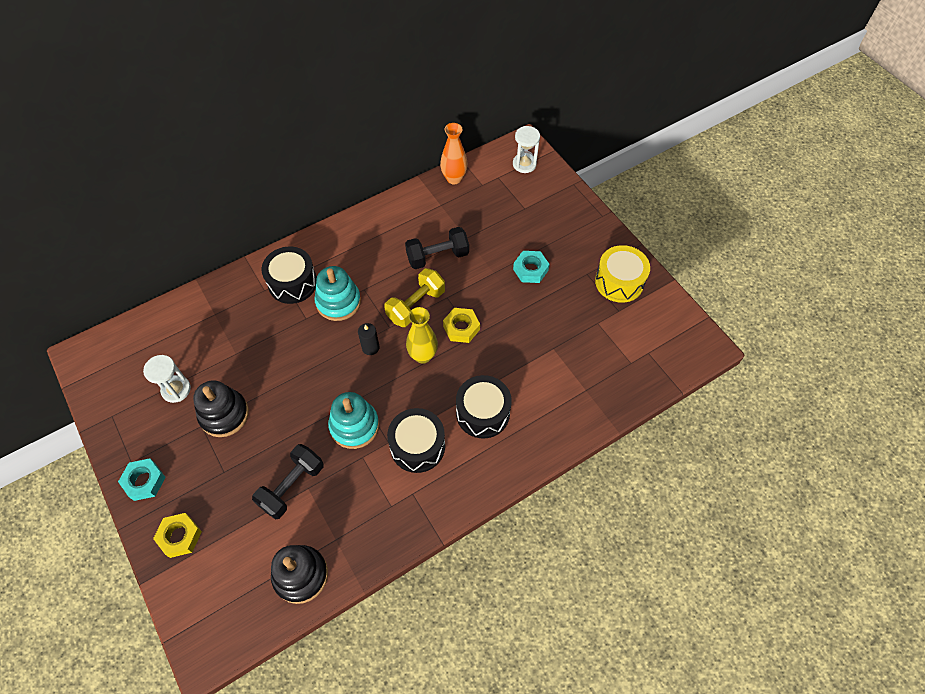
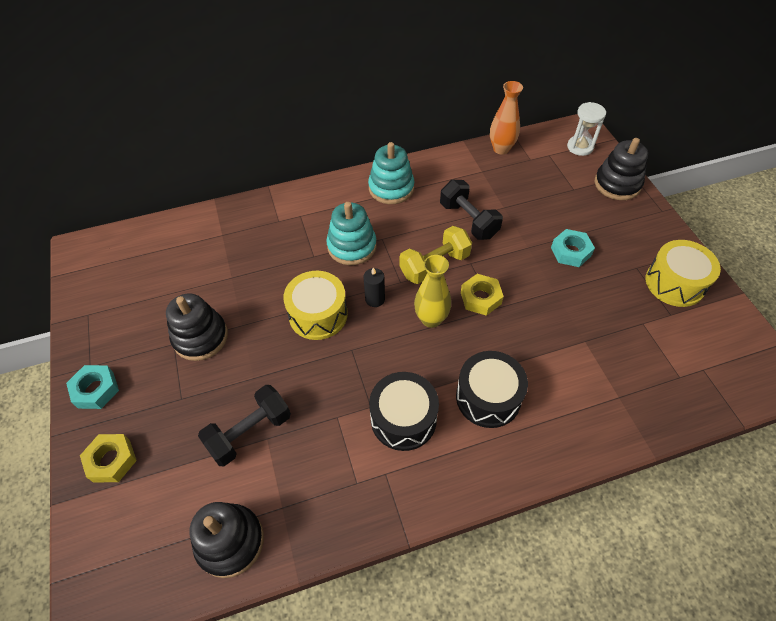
camera: 15 degrees right, 5 degrees down
white hourglass [143,355,191,403] -> none
black drum [262,246,317,304] -> none
turquoise stacking toy [328,392,379,449] -> turquoise stacking toy moved to [368,142,415,204]
black dumbbell [405,227,469,269] -> black dumbbell turned 60 degrees clockwise [440,180,503,240]
none -> yellow drum [283,271,348,340]
none -> black stacking toy [595,138,648,200]

